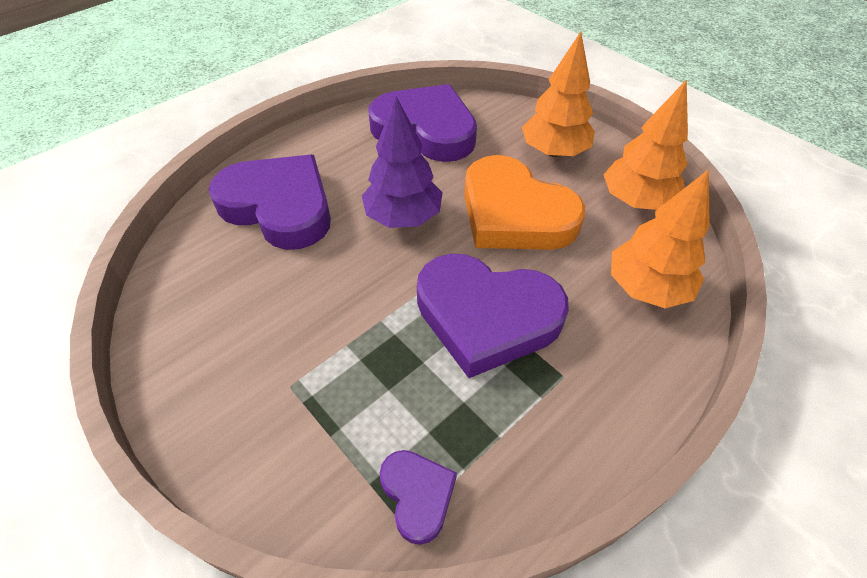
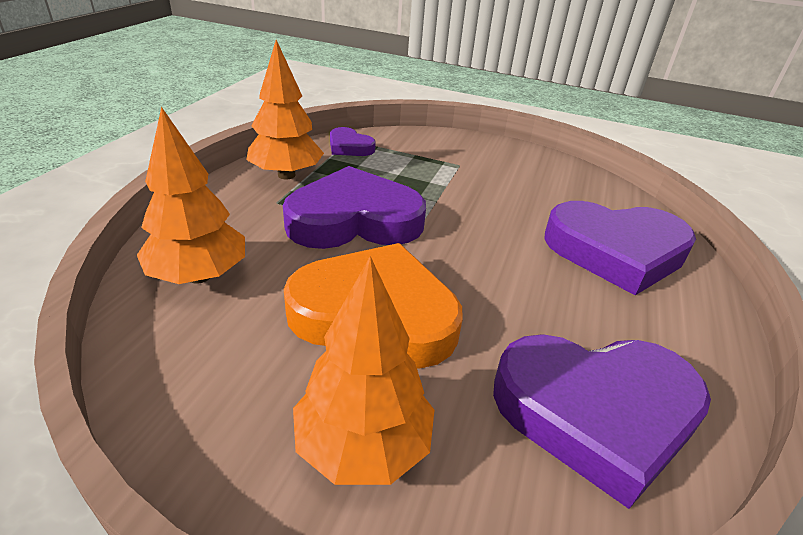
camera: 150 degrees right, 15 degrees down
purple tree [362,96,443,228] -> none
orange tree [603,79,688,210] -> orange tree moved to [246,40,324,179]

